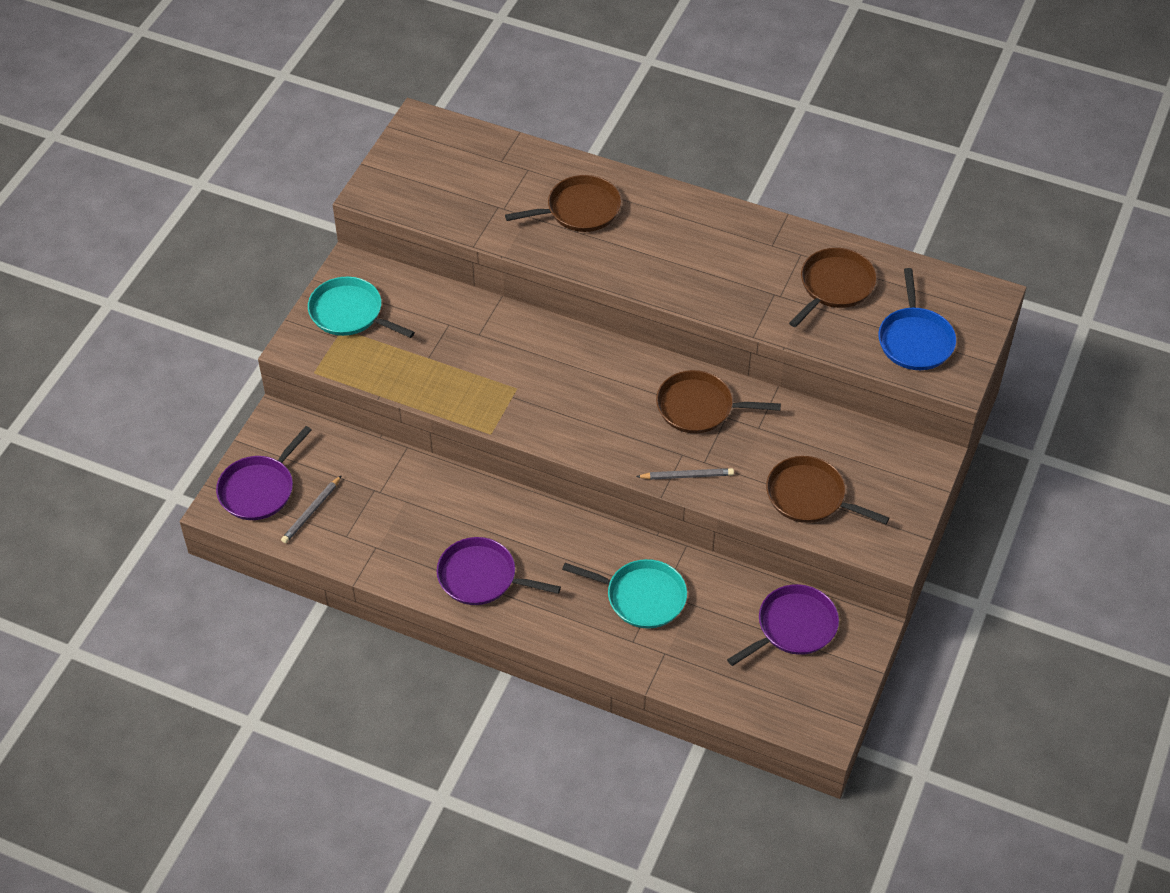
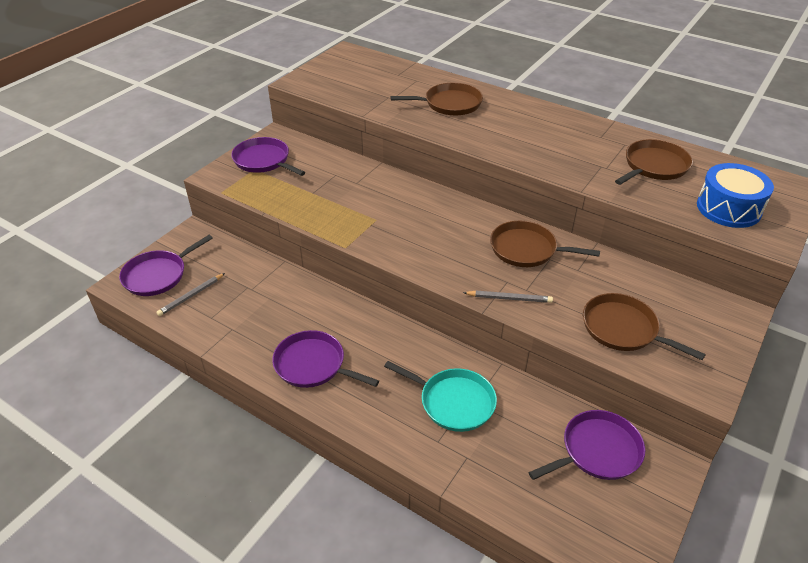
camera: 10 degrees right, 10 degrees down
turquoise pan [308,277,415,338] -> purple pan [231,137,305,176]
blue pan [878,268,956,370] -> blue drum [697,163,774,228]

